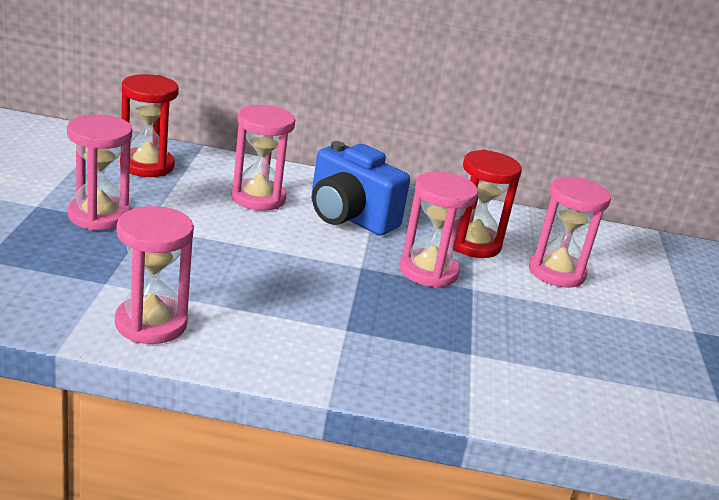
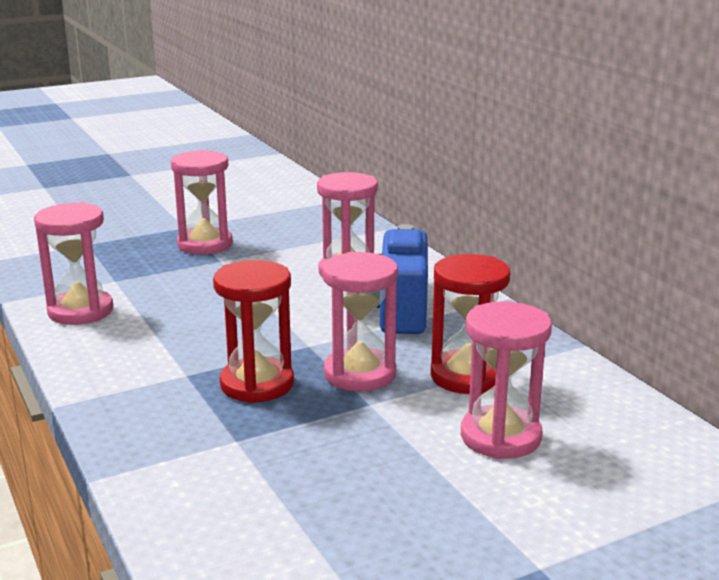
camera: 60 degrees right, 5 degrees down
red hourglass [120,74,179,177] -> red hourglass moved to [213,260,294,403]

